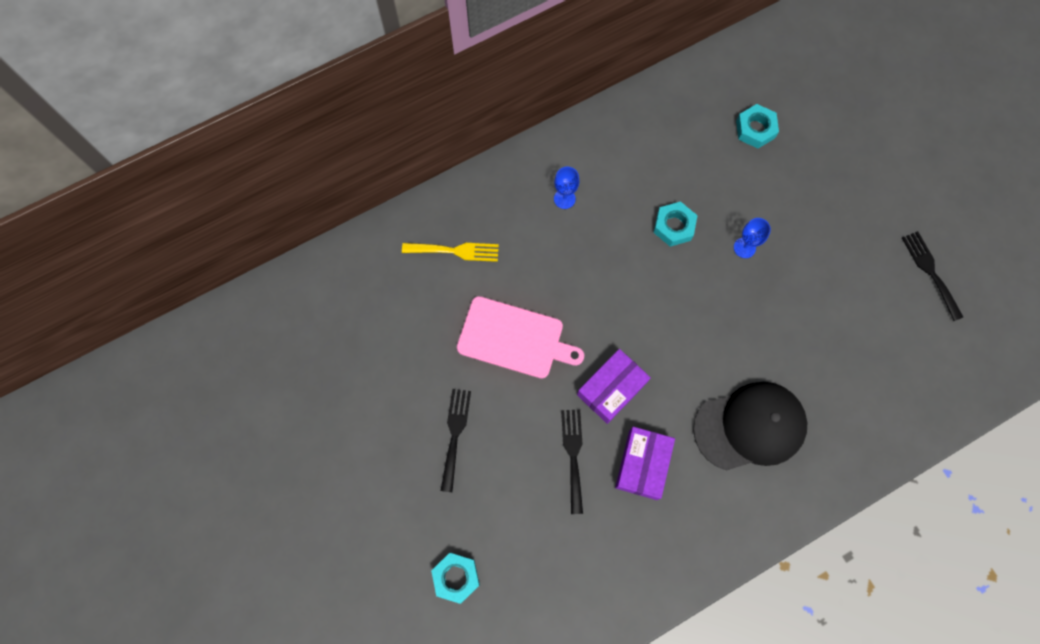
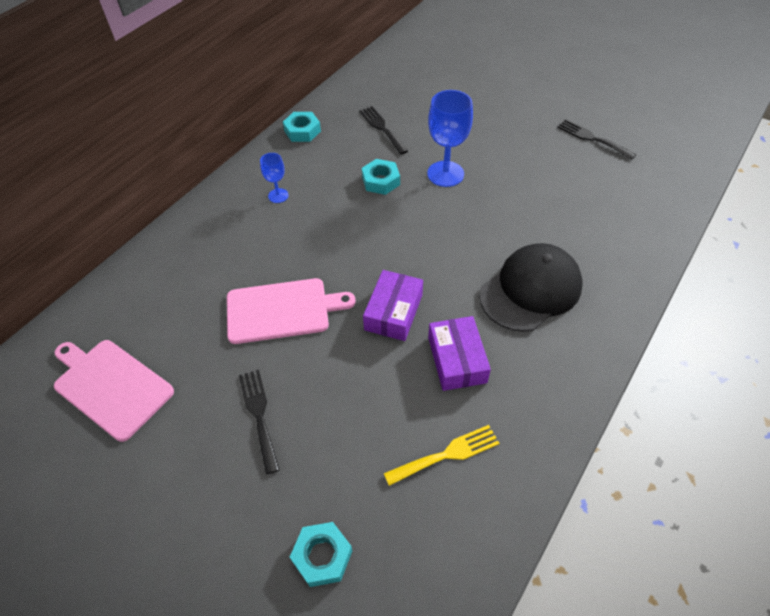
camera: 25 degrees left, 20 degrees down
yellow fork [402,243,499,262] -> yellow fork moved to [384,425,500,486]
black fork [561,410,583,514] -> black fork moved to [359,106,408,154]
blue goblet [734,218,771,258] -> blue goblet [427,90,473,187], size x1.86
turquoise nut [736,104,779,148] -> turquoise nut moved to [283,112,321,142]
none -> pink cutting board [54,340,174,442]

